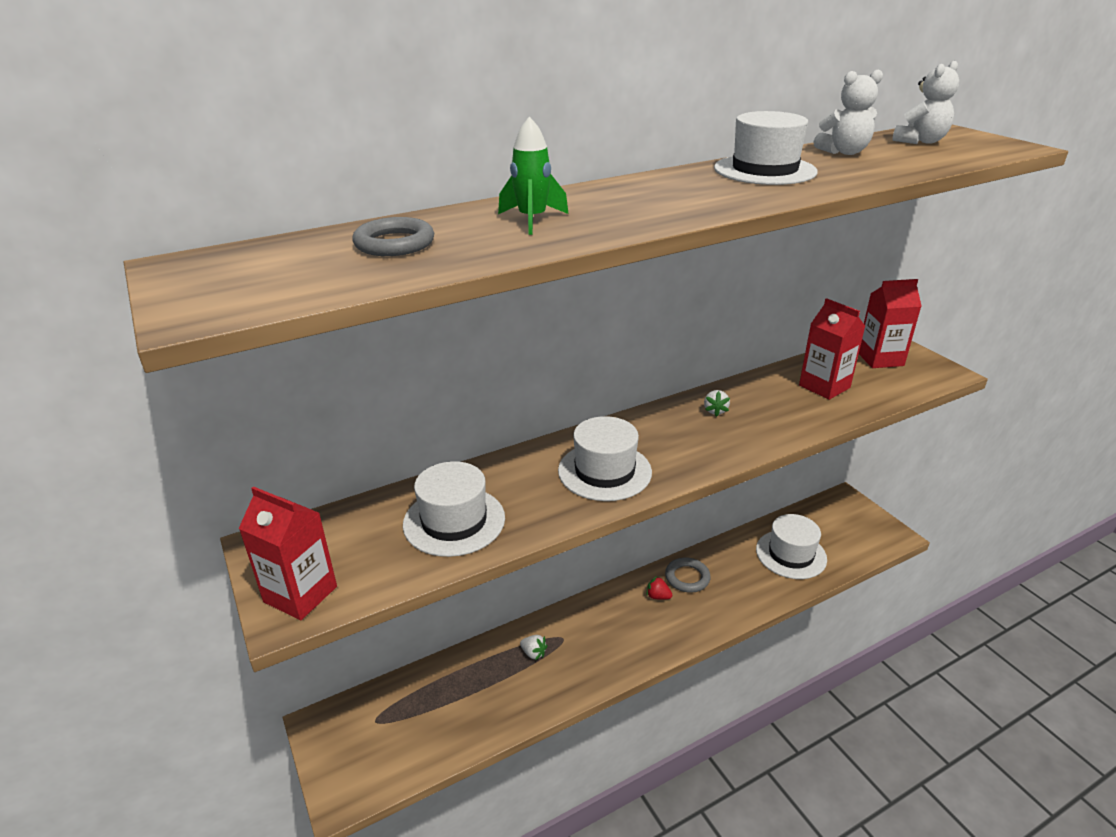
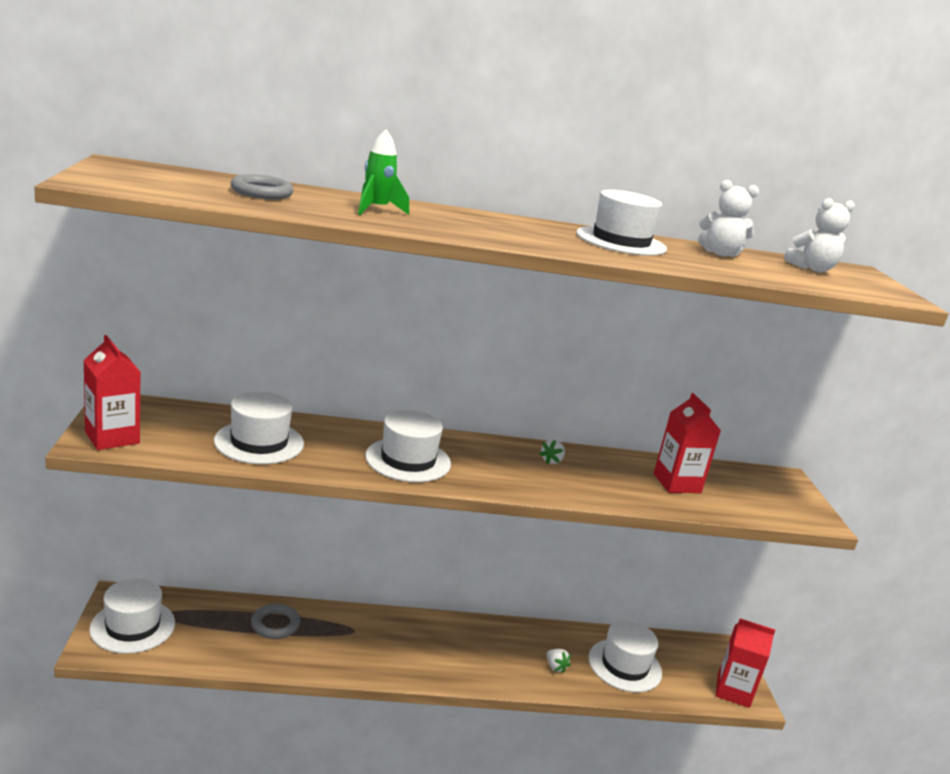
camera: 20 degrees right, 10 degrees down
white strawberry [520,635,547,661] -> white strawberry moved to [547,649,571,673]
red strawberry [646,576,672,600] -> none
grey ring [665,558,711,593] -> grey ring moved to [251,604,301,639]
red carton [859,279,921,368] -> red carton moved to [716,619,775,708]
none -> white hat [89,578,175,654]

